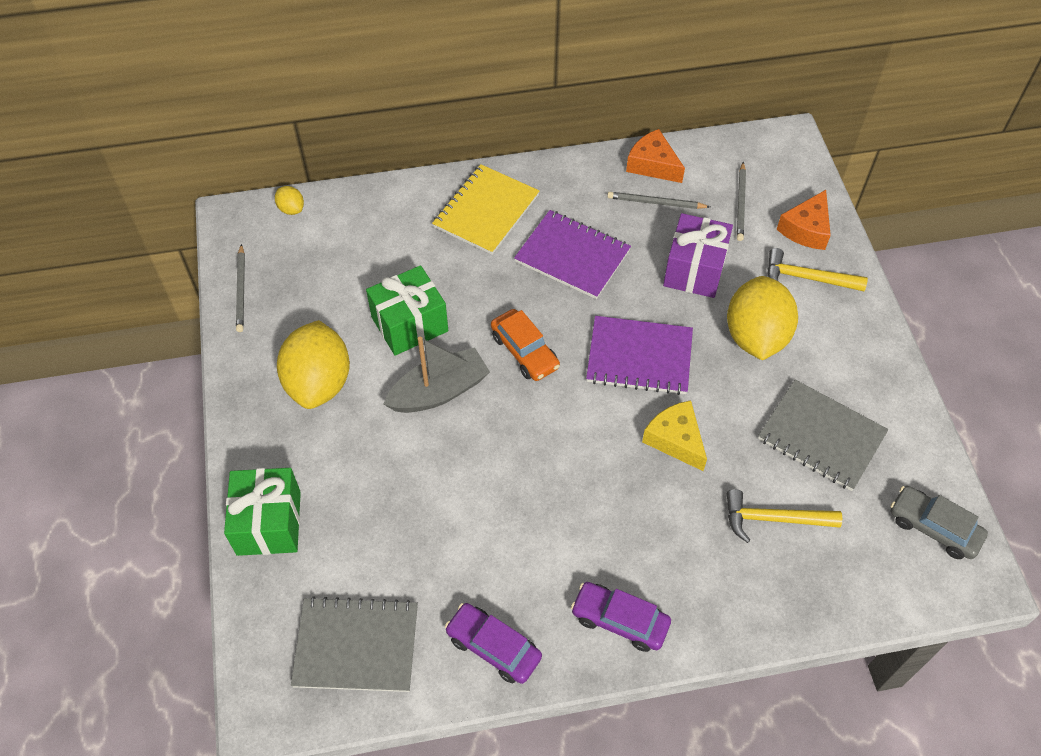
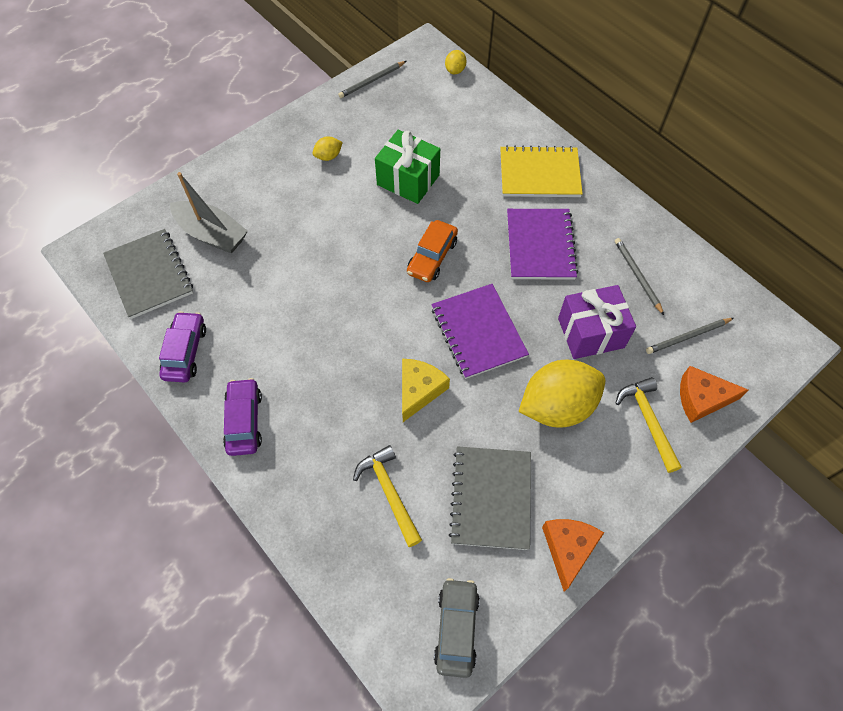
camera: 60 degrees right, 5 degrees up
green gift [224,468,301,556] -> none
yellow lemon [277,320,350,409] -> yellow lemon [313,137,343,161], size x0.43
grey boat [383,337,490,413] -> grey boat moved to [170,172,248,254]
orange cheese [626,129,685,183] -> orange cheese moved to [542,519,604,592]

